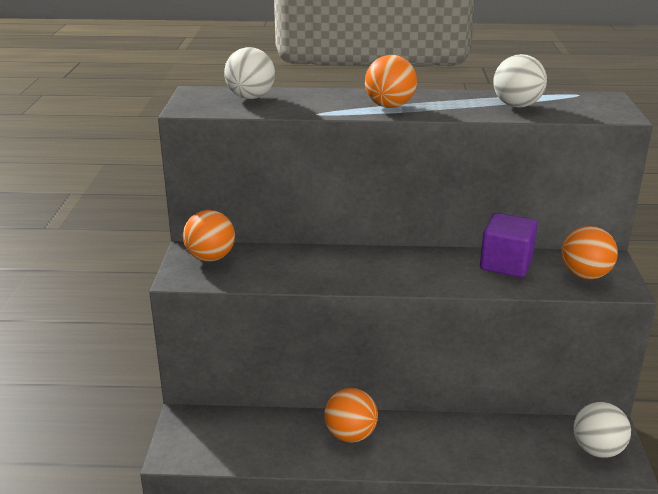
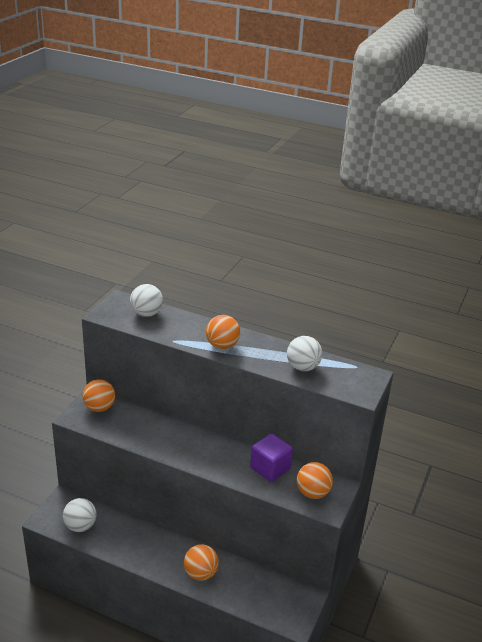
camera: 20 degrees right, 5 degrees up
orange ball [324,388,378,443] -> orange ball moved to [184,544,219,581]
white ball [573,402,631,458] -> white ball moved to [63,498,96,532]

